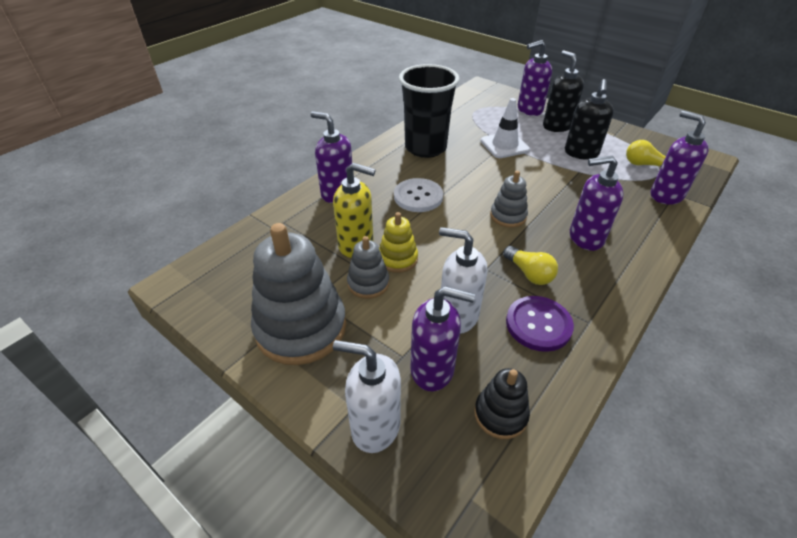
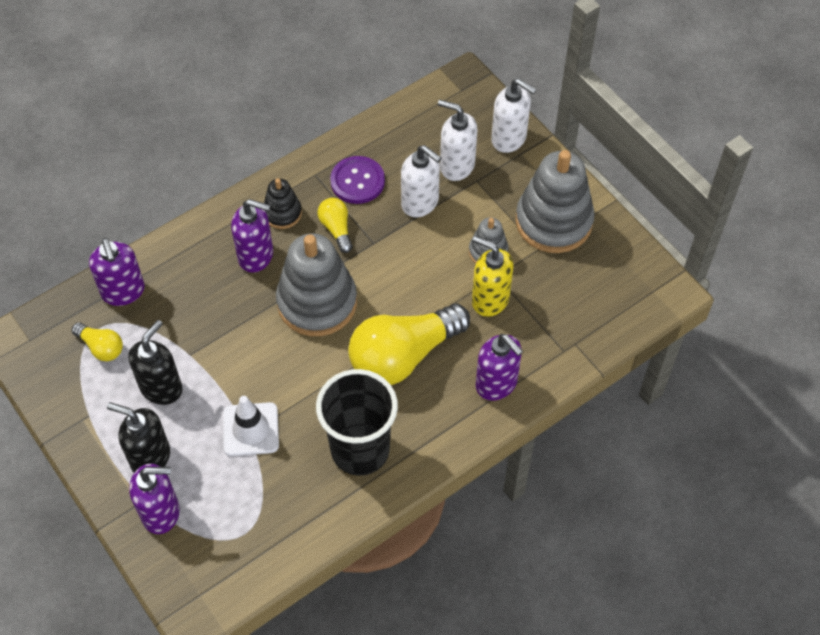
camera: 165 degrees left, 15 degrees up
yellow stacking toy [379,212,418,273] -> none
white button [394,178,443,212] -> yellow light bulb [348,304,470,385]
purple soap dispenser [410,286,475,391] -> white soap dispenser [438,100,477,181]
black stacking toy [474,368,530,439] -> black stacking toy moved to [264,178,302,229]
grey stacking toy [490,171,528,228] -> grey stacking toy [276,233,357,336], size x1.98
black soap dispenser [543,50,584,132] -> black soap dispenser turned 120 degrees clockwise [107,402,170,473]

